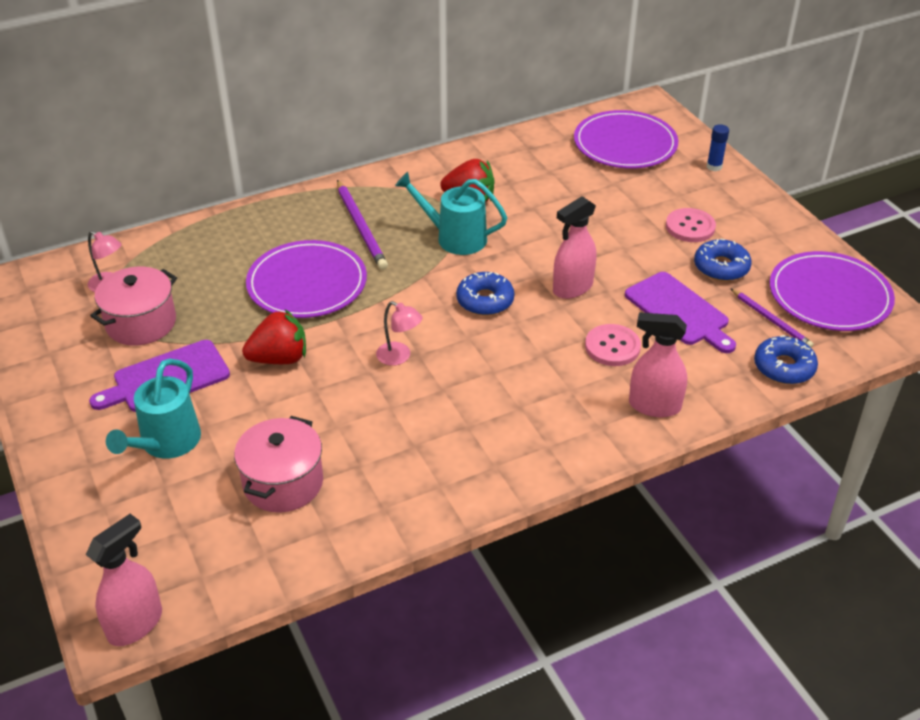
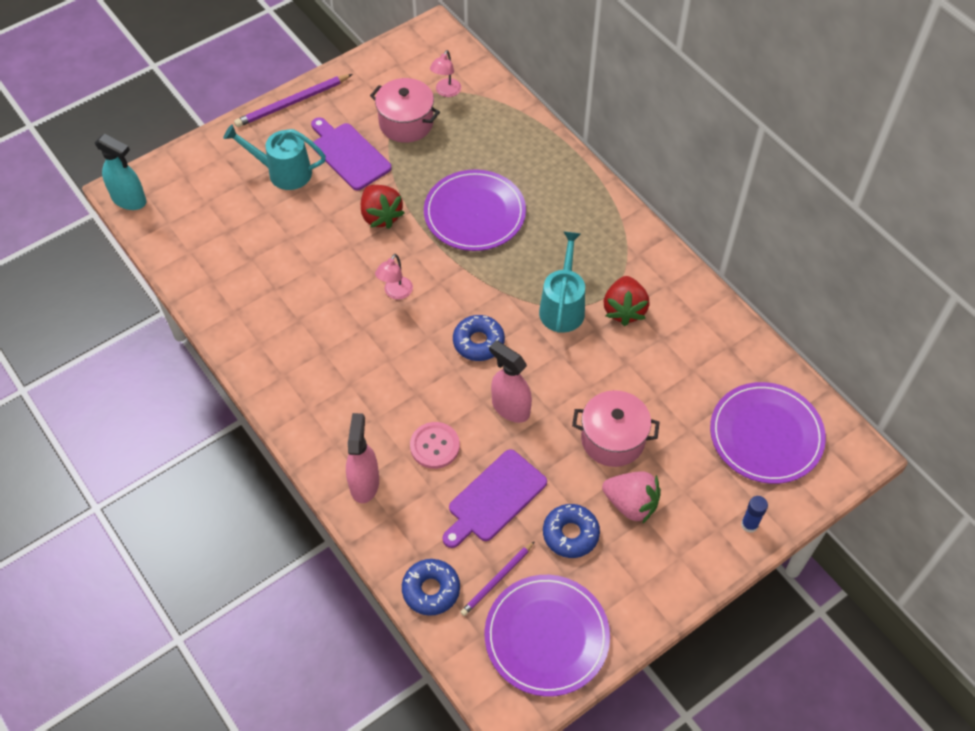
camera: 80 degrees right, 15 degrees up
pink spray bottle [85,514,162,646] -> turquoise spray bottle [95,134,146,210]
pink pot [234,416,323,513] -> pink pot moved to [572,390,660,467]
purple pencil [337,180,388,270] -> purple pencil moved to [234,74,353,127]
pink button [666,208,716,242] -> pink strawberry [602,471,661,524]

